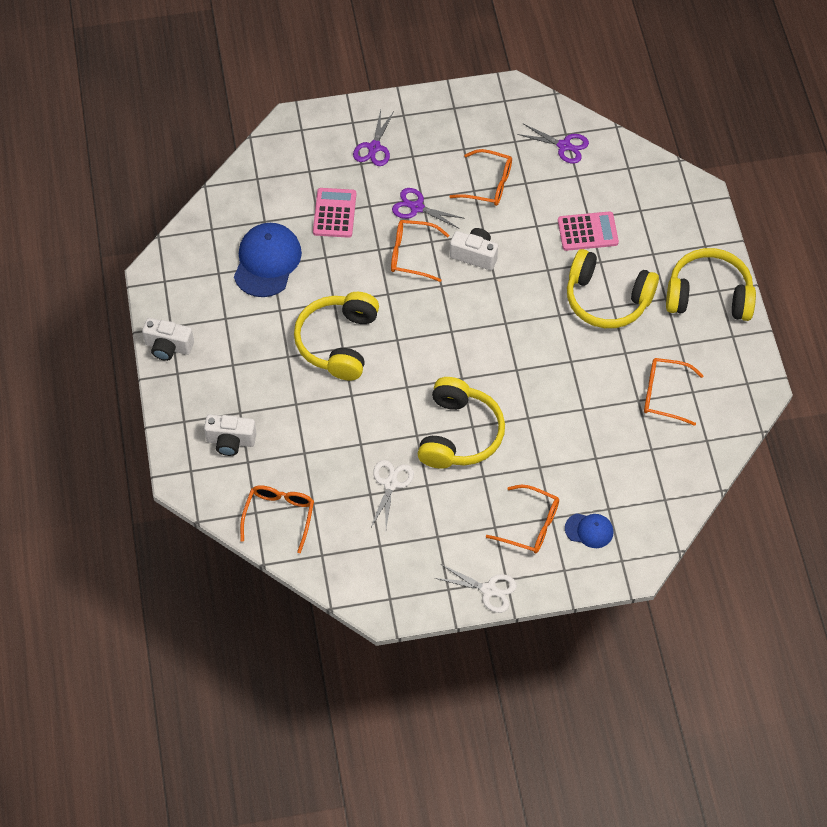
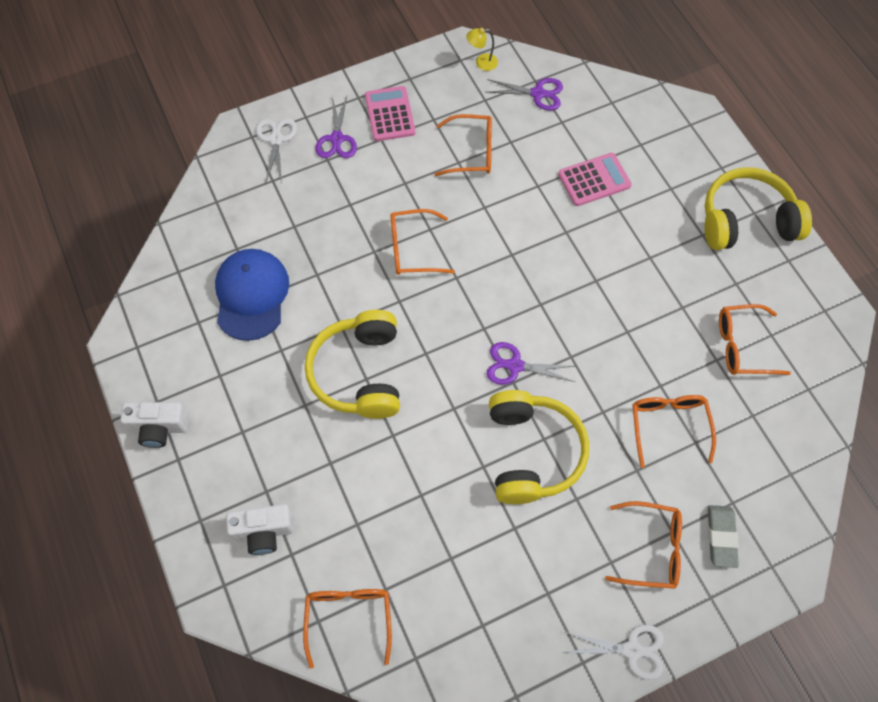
camera: 15 degrees left, 5 degrees up
pink calculator [313,188,356,238] -> pink calculator moved to [365,86,416,141]
white scissors [371,460,414,528] -> white scissors moved to [256,118,297,184]
purple scissors [392,188,465,228] -> purple scissors moved to [487,342,576,385]
white camera [450,228,498,270] -> none
blue cap [565,513,613,548] -> grey eraser [708,505,739,568]
yellow headphones [567,249,659,328] -> none
none -> yellow lamp [466,28,498,71]
none -> orange glasses [632,395,716,468]

